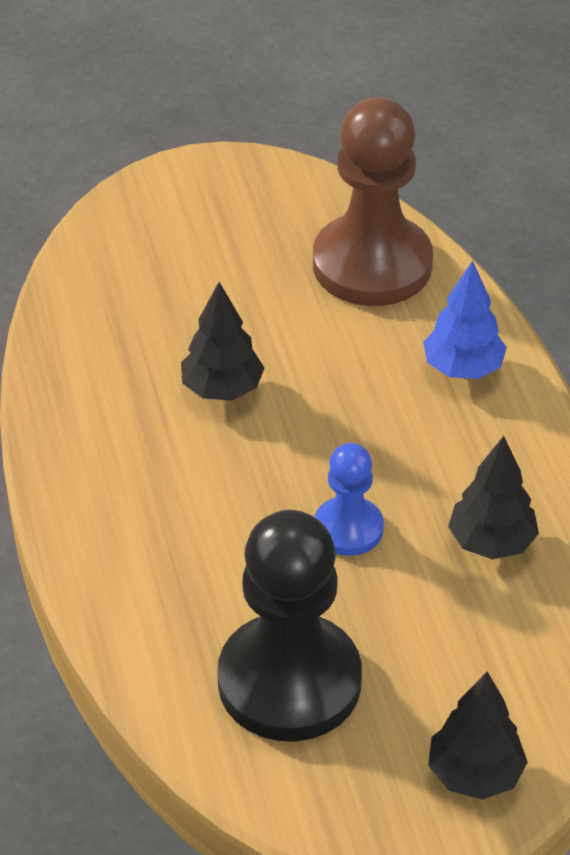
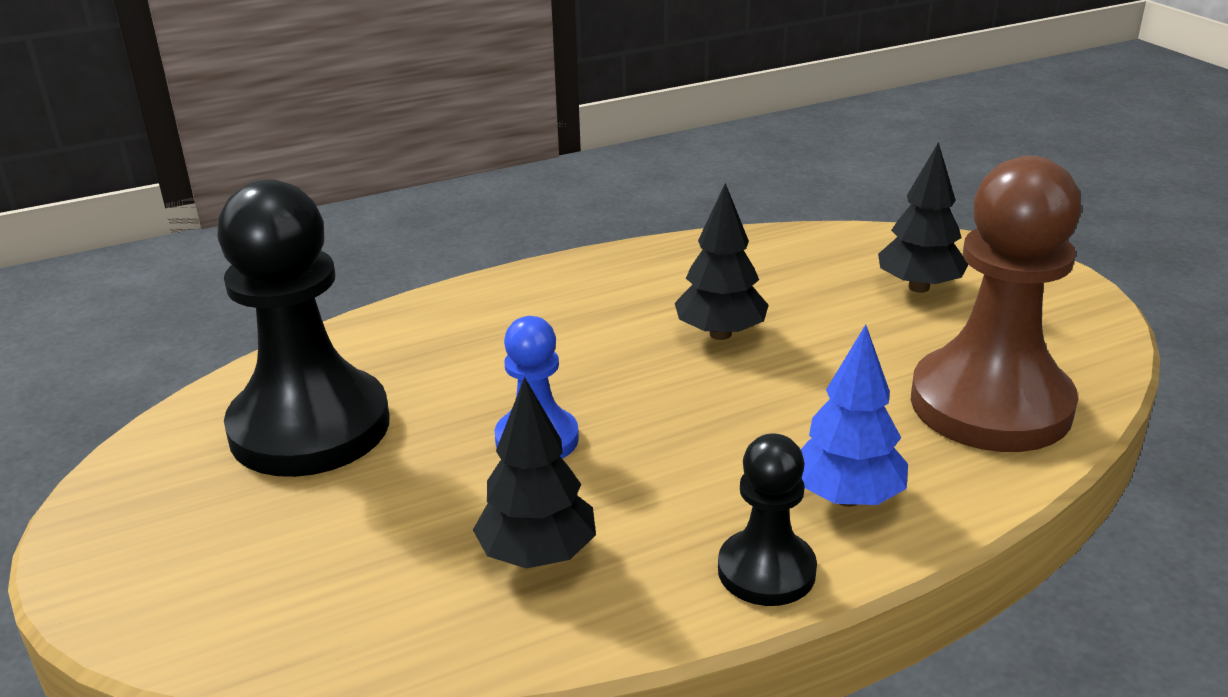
camera: 80 degrees right, 15 degrees down
black tree [428,672,528,800] -> black tree moved to [878,142,969,293]
none -> black pawn [718,434,817,606]

